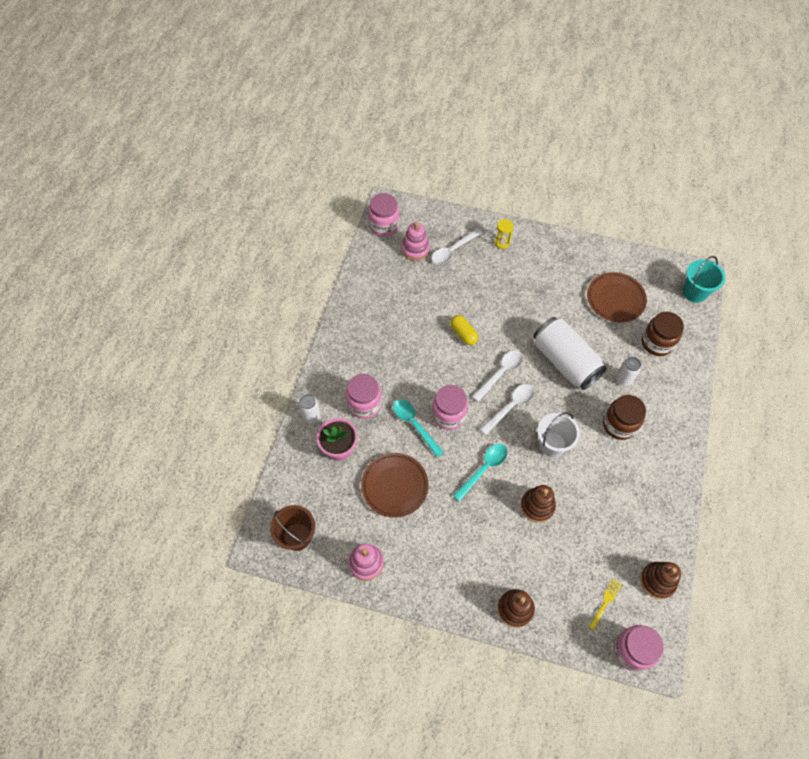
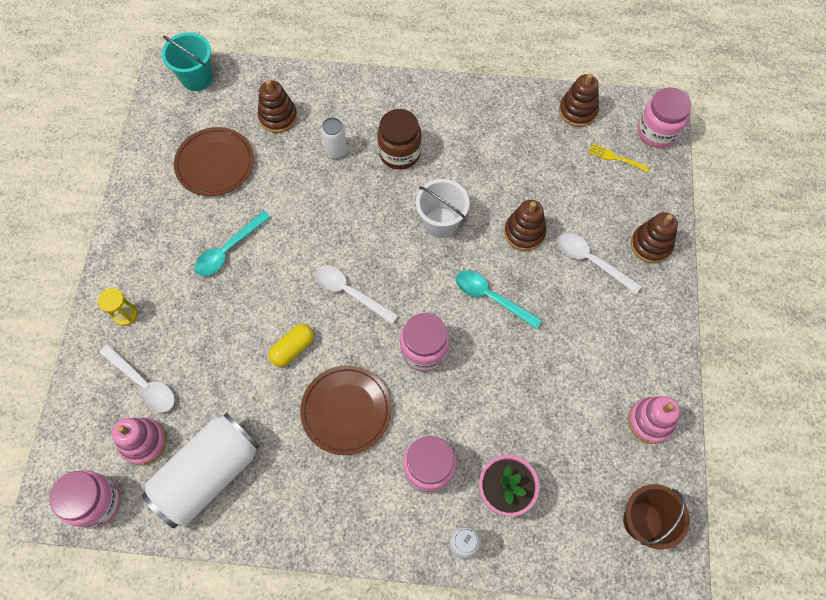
camera: 100 degrees left, 5 degrees up
brown plate [361,453,429,518] -> brown plate moved to [300,365,391,455]
turquoise spoon [393,399,444,458] -> turquoise spoon moved to [195,211,271,276]
white spoon [480,384,535,435] -> white spoon moved to [558,233,642,294]
white can [534,317,607,390] -> white can moved to [142,413,260,528]
brown jar [642,312,684,356] -> brown stacking toy [258,80,297,133]

